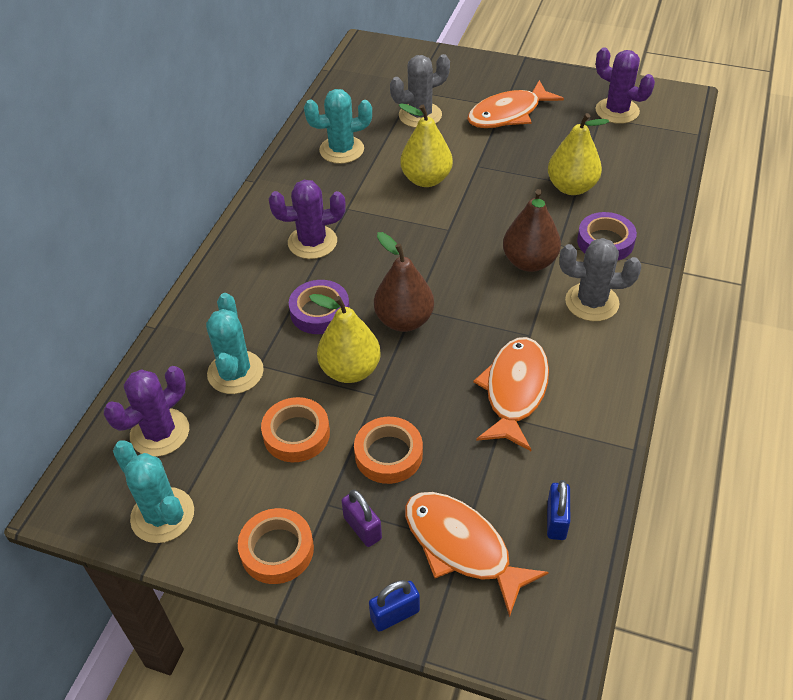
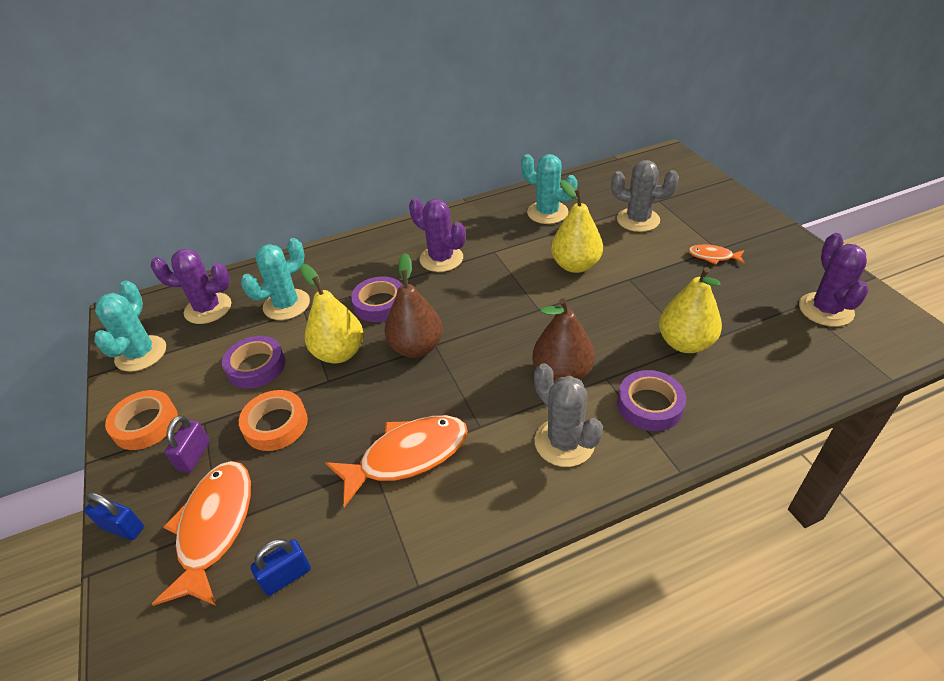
camera: 50 degrees right, 5 degrees down
orange tape [261,397,330,462] -> purple tape [222,336,285,389]
orange fish [467,80,564,128] -> orange fish [688,245,745,265], size x0.50

